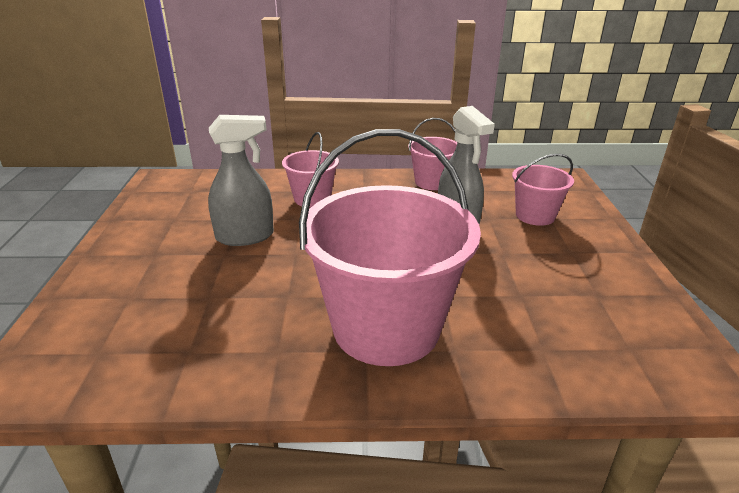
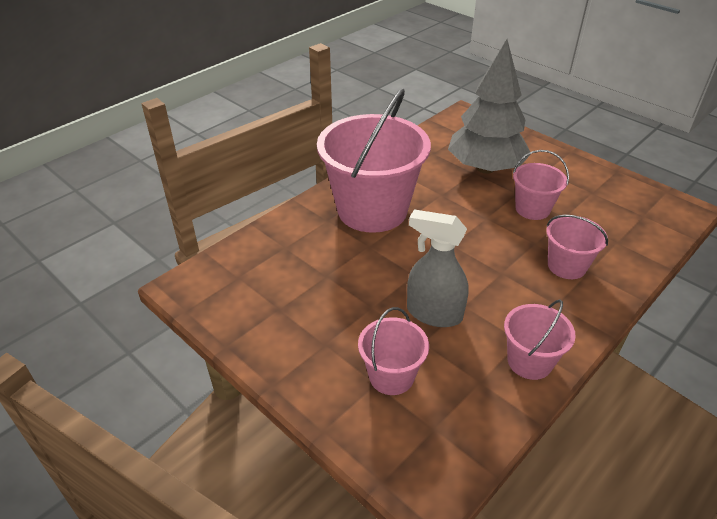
camera: 135 degrees right, 10 degrees up
grey spray bottle [208,115,274,246] -> pink bucket [513,150,569,220]
none -> grey tree [448,40,531,174]

